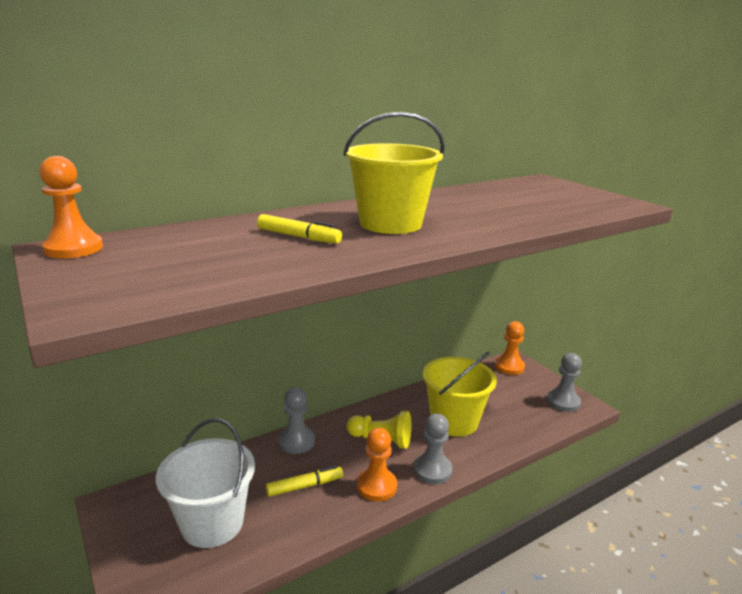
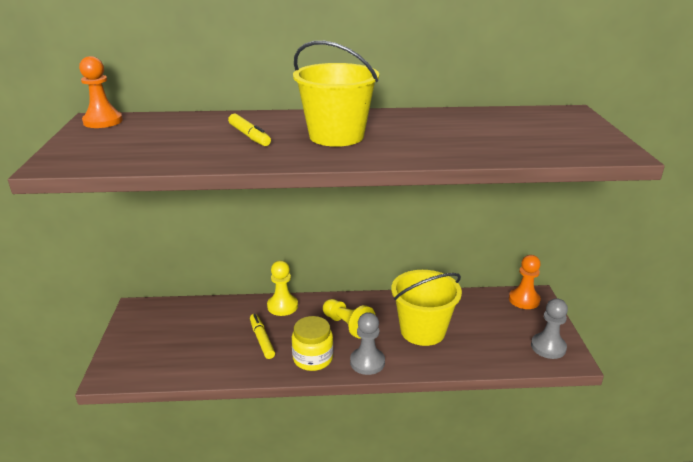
camera: 30 degrees right, 5 degrees up
white bucket [156,418,255,548] -> none
yellow marker [266,466,343,497] -> yellow marker turned 120 degrees counterclockwise [250,314,275,359]
grey pawn [278,387,315,454] -> yellow pawn [267,261,298,316]
orange pawn [357,428,397,501] -> yellow jar [292,316,333,371]

